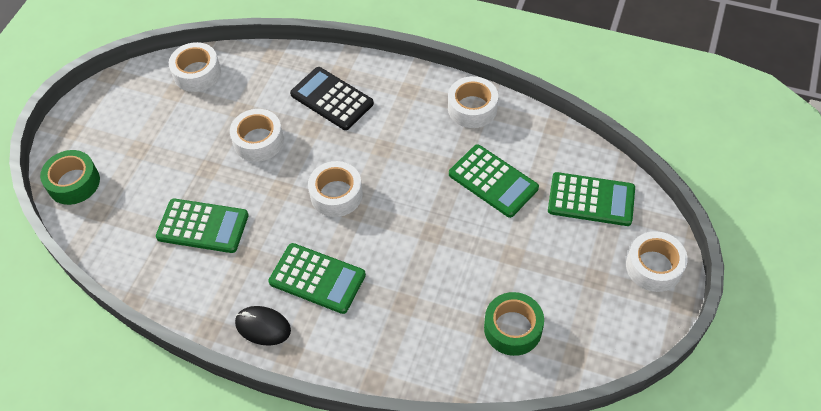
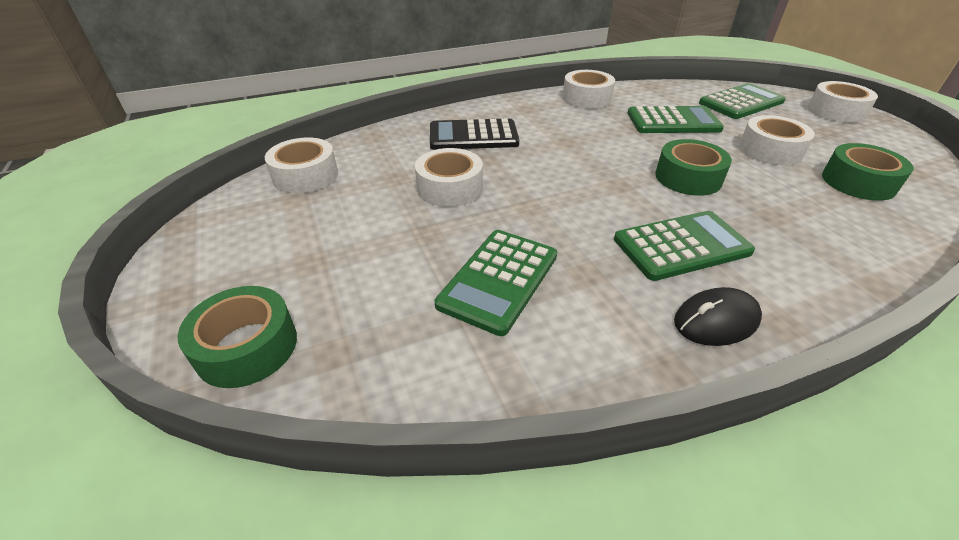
camera: 45 degrees left, 15 degrees down
green calculator [156,199,249,253] -> green calculator turned 150 degrees clockwise [435,230,557,336]
white tape [308,161,363,217] -> white tape moved to [739,115,815,165]
none -> green tape [655,139,732,196]

